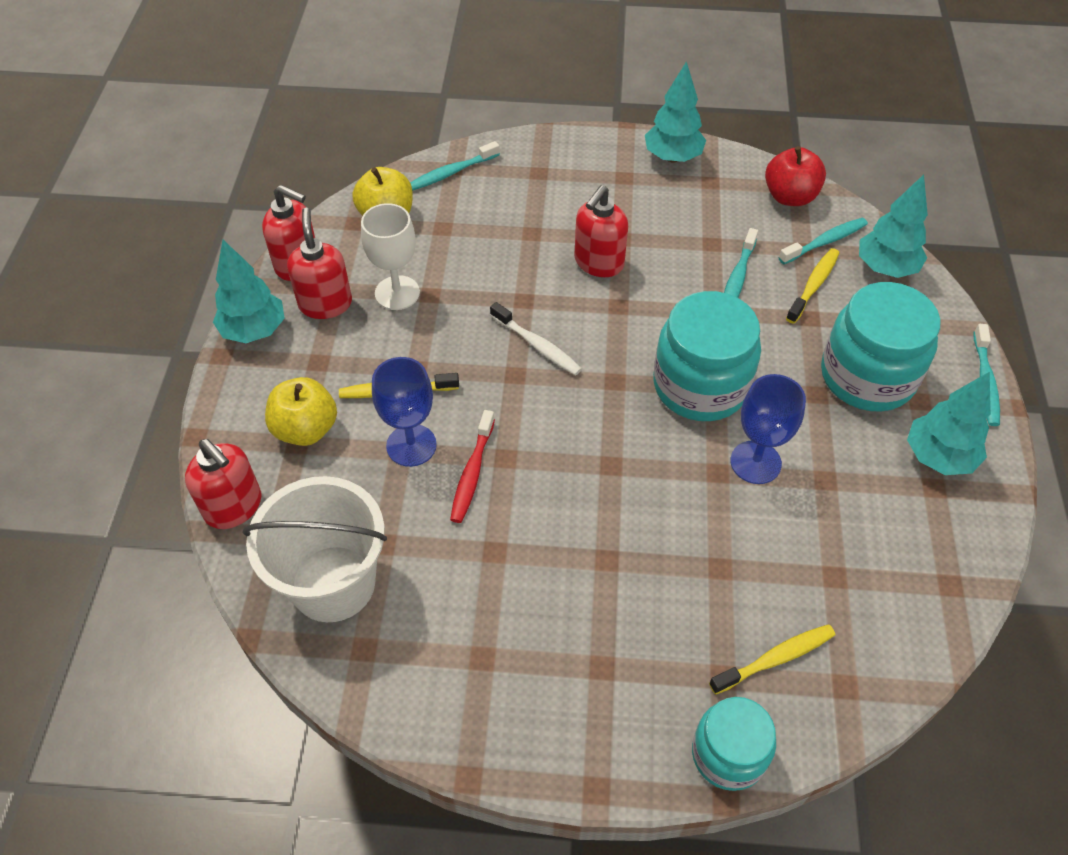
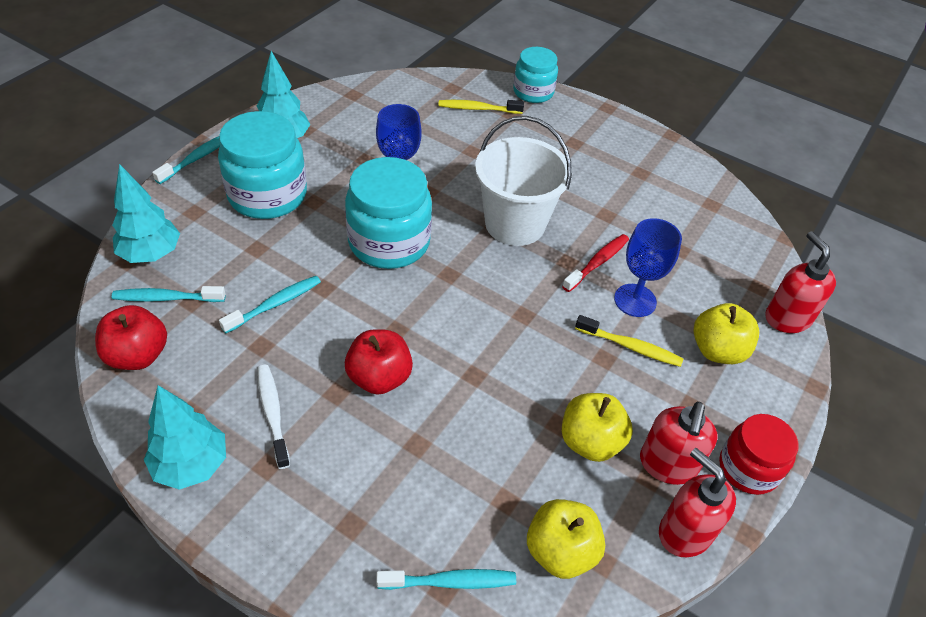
camera: 155 degrees left, 5 degrees down
turquoise tree [213,240,285,343] -> red jar [719,414,799,495]
white bucket [242,476,387,622] -> white bucket moved to [475,116,572,246]
white goblet [361,203,420,310] -> yellow apple [562,393,633,462]
white toothbrush [490,302,582,375] -> white toothbrush moved to [258,365,290,469]
red soap dispenser [574,185,628,277] -> red apple [345,329,413,395]
yellow toothbrush [786,248,839,324] -> none

